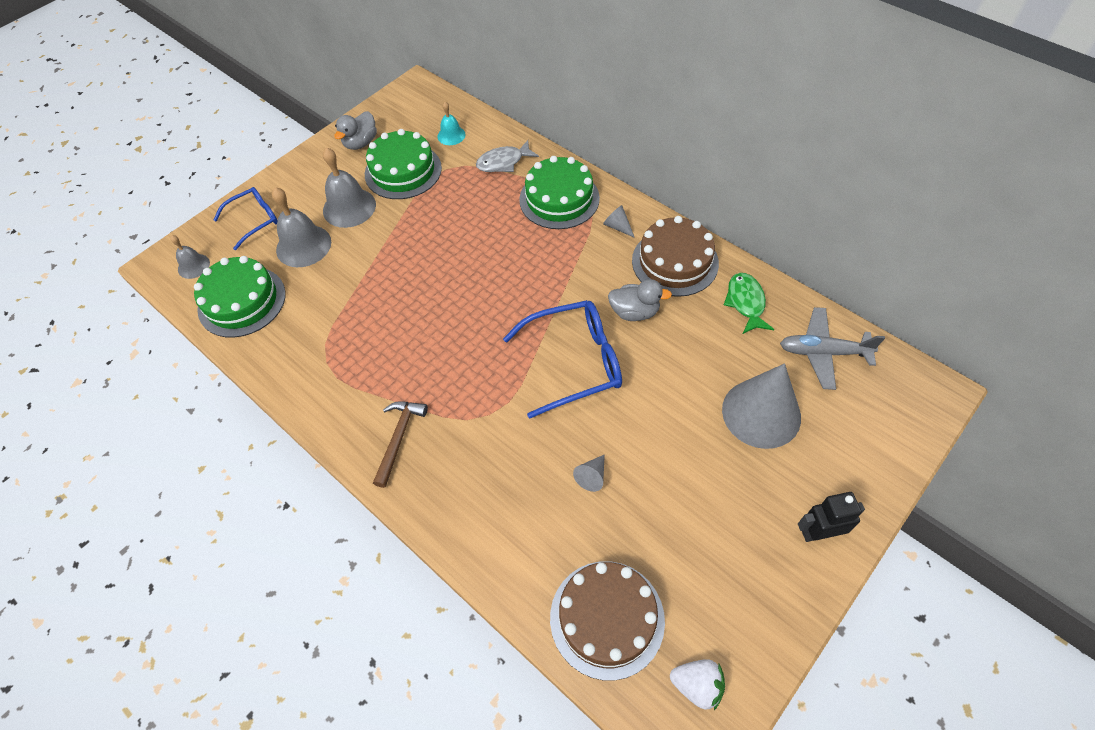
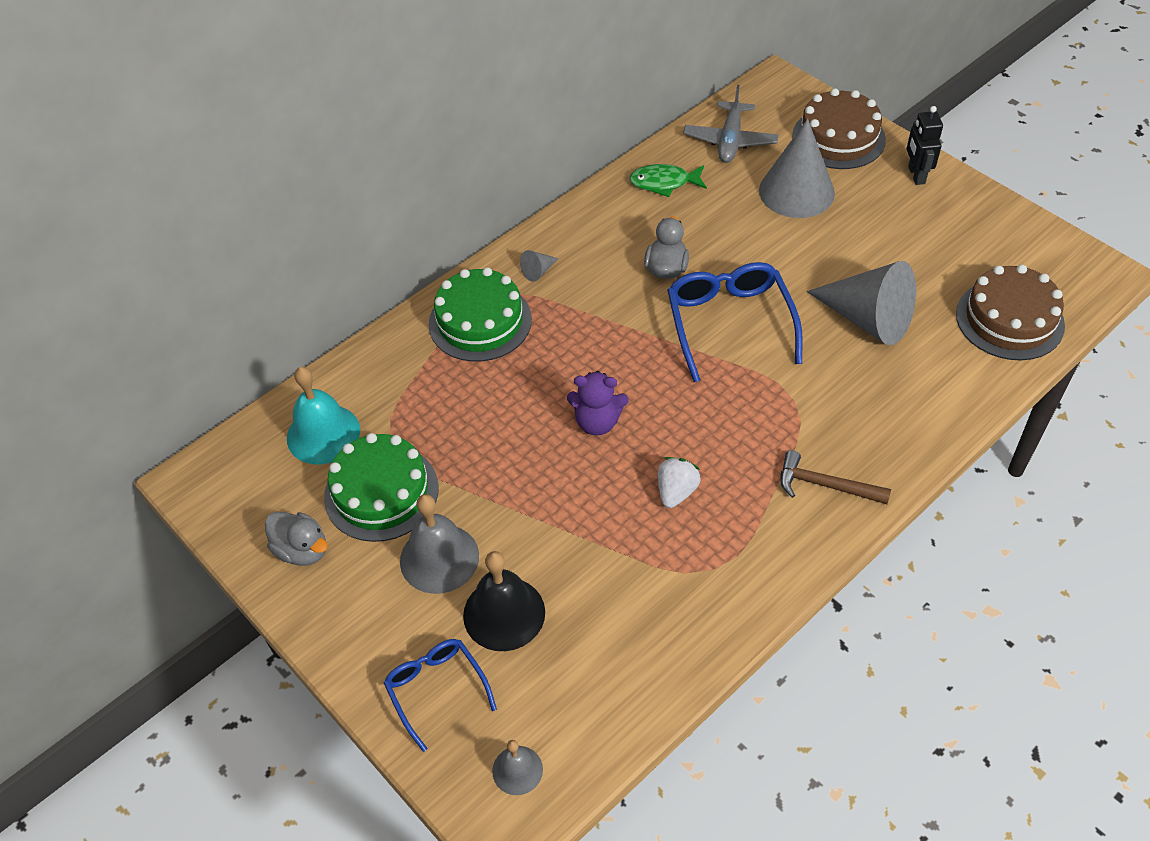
camera: 85 degrees left, 5 degrees down
green cake [194,256,286,338] -> none
grey bell [272,187,331,267] -> black bell [463,551,545,651]
turquoise bell [438,102,466,145] -> turquoise bell [287,367,360,464], size x1.76
grey fish [476,140,539,172] -> none
grey cone [573,454,605,492] -> grey cone [806,261,916,345], size x2.49
brown cake [632,216,719,297] -> brown cake moved to [792,88,886,169]
white strawberry [670,659,725,710] -> white strawberry moved to [658,457,701,508]
none -> purple teddy bear [567,371,629,435]

